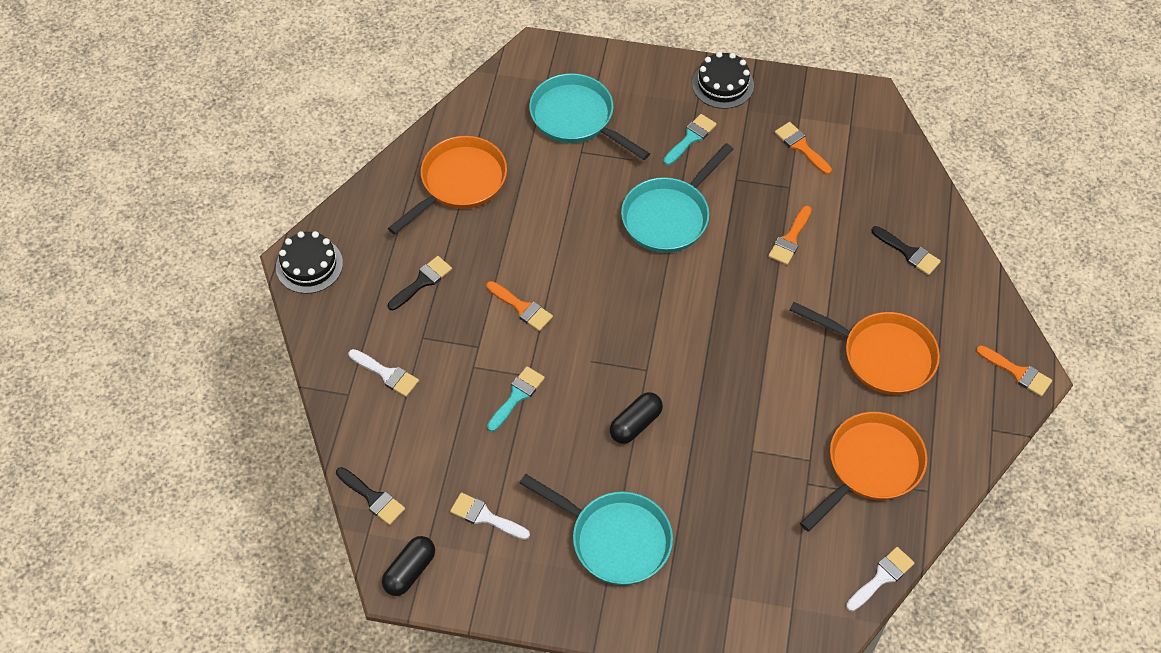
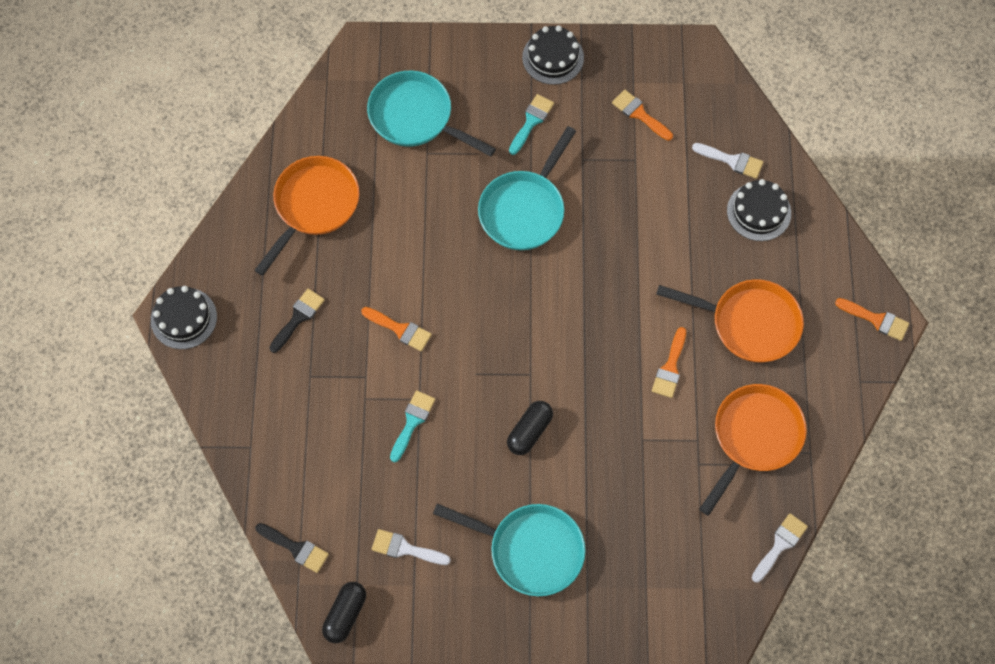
camera: 10 degrees left, 10 degrees up
white brush [349,349,419,397] -> white brush moved to [692,143,763,179]
orange brush [768,206,812,265] -> orange brush moved to [652,327,686,398]
black brush [872,226,941,275] -> black cake [727,179,791,241]

